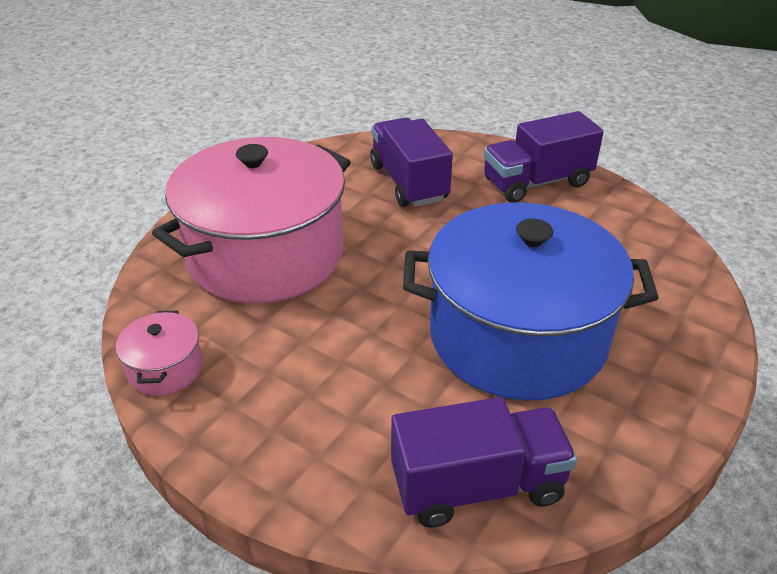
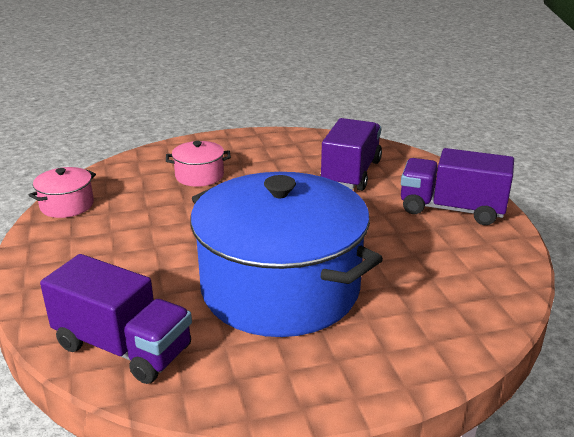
camera: 40 degrees right, 10 degrees down
pink pot [152,137,351,304] -> pink pot [166,141,231,187], size x0.40

